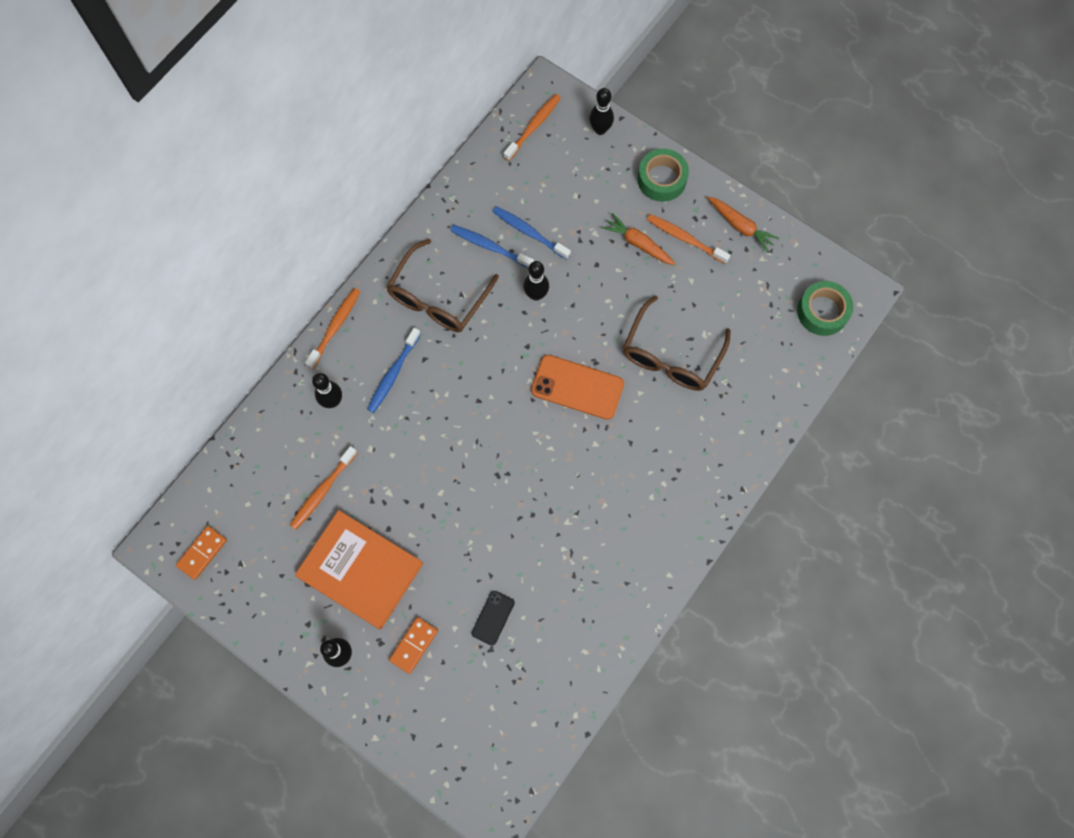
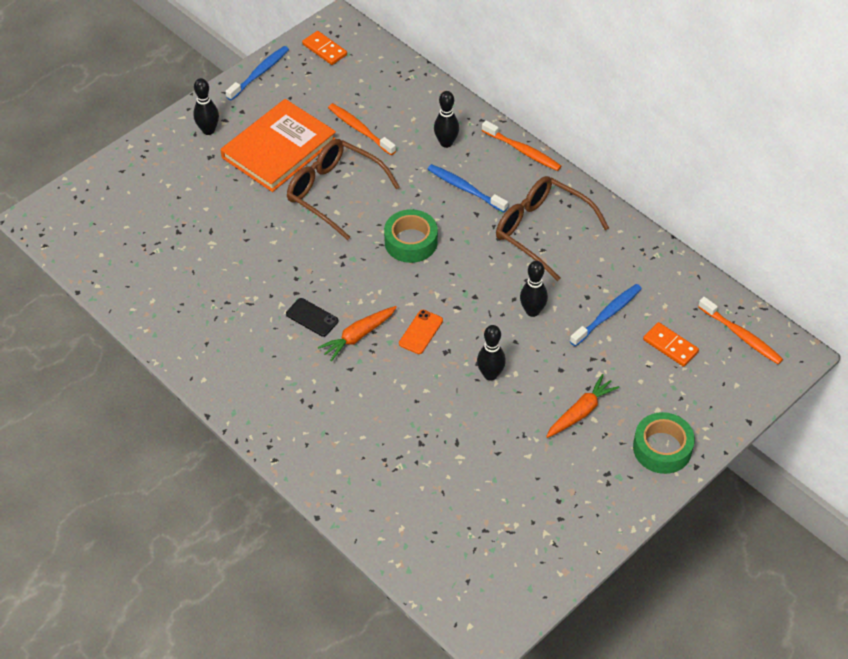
camera: 100 degrees right, 20 degrees down
orange domino [389,617,438,674] -> orange domino moved to [643,322,699,367]
blue toothbrush [450,225,534,268] -> blue toothbrush moved to [226,46,289,101]
black phone [472,591,515,646] -> black phone moved to [286,298,339,337]
orange phone [531,355,624,420] -> orange phone [399,310,443,354], size x0.55
black bowling pin [589,88,614,135] -> black bowling pin moved to [477,325,506,381]
brown glasses [623,295,731,391] -> brown glasses moved to [287,139,400,240]
orange toothbrush [647,214,731,264] -> none
orange carrot [708,196,780,253] -> orange carrot moved to [318,306,397,362]
green tape [797,281,853,336] -> green tape moved to [384,209,438,263]

